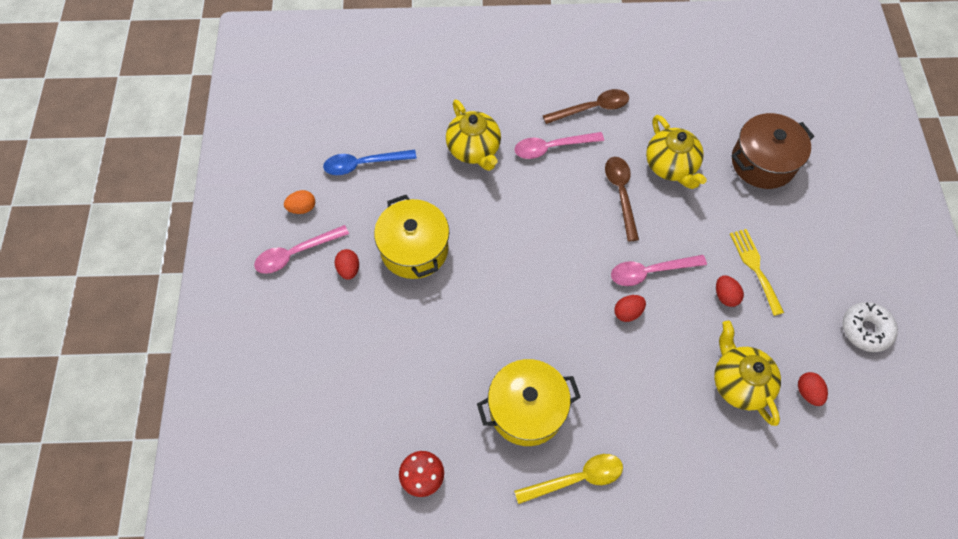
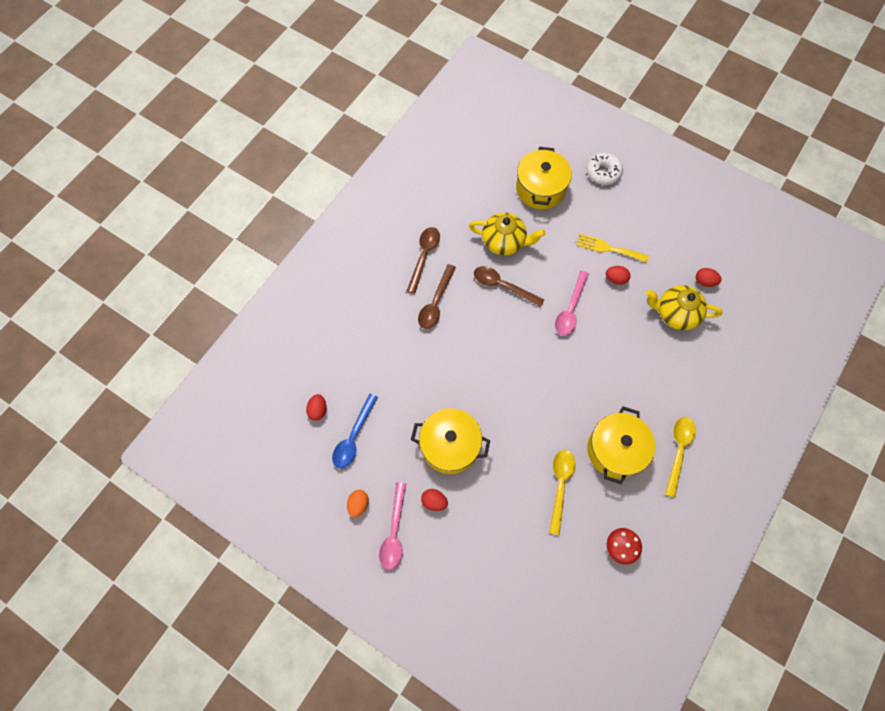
camera: 55 degrees left, 5 degrees up
yellow teapot [446,99,501,171] -> none
pink spoon [515,132,604,159] -> brown spoon [418,264,456,329]
red egg [614,295,646,322] -> red egg moved to [306,394,327,421]
brown pot [731,113,814,189] -> yellow pot [516,147,572,209]
white donut [843,302,898,352] -> white donut moved to [587,153,623,185]
none -> yellow spoon [549,450,575,535]

